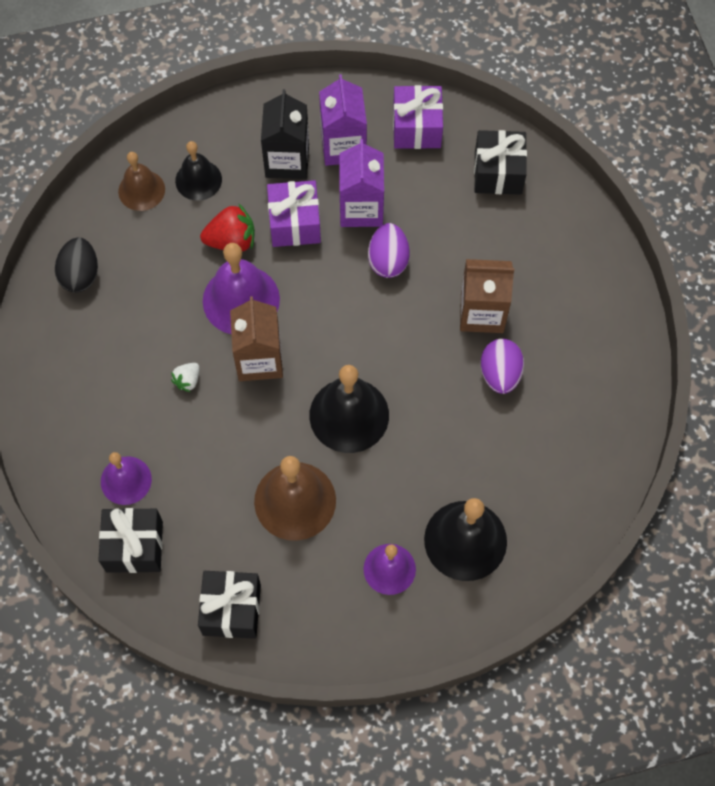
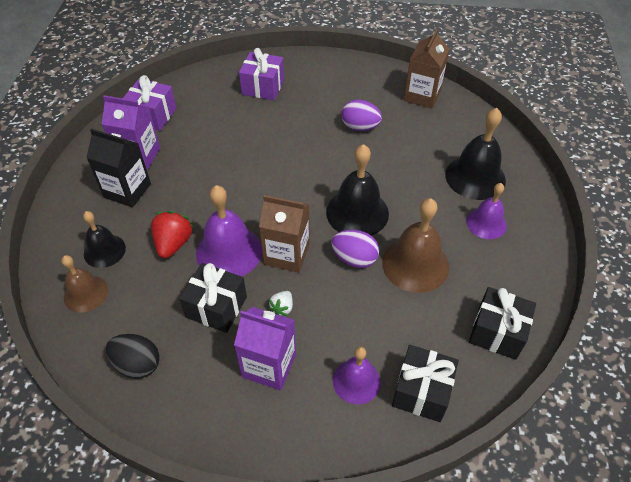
camera: 70 degrees left, 15 degrees down
white strawberry [171,363,199,392] -> white strawberry turned 60 degrees clockwise [269,291,293,316]
purple gift [267,180,321,247] -> purple gift moved to [239,48,284,100]
purple carton [339,139,384,227] -> purple carton moved to [234,307,296,391]
purple egg [368,223,410,278] -> purple egg moved to [331,230,379,268]
brown carton [460,259,514,333] -> brown carton moved to [404,29,450,109]
black gift [474,130,527,195] -> black gift moved to [179,263,247,333]

